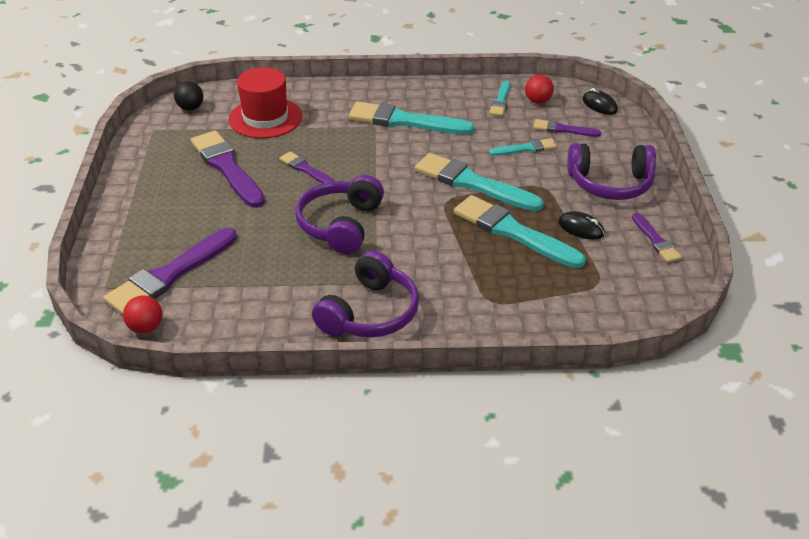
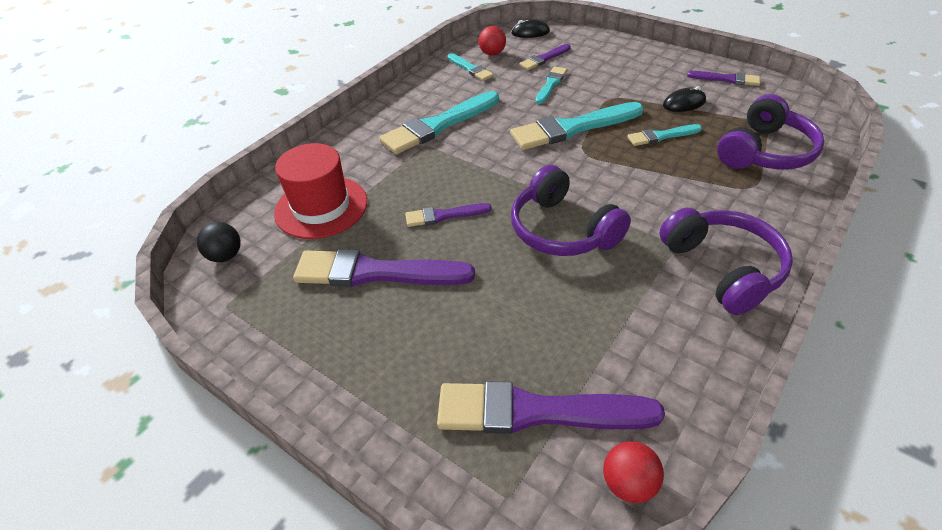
camera: 50 degrees left, 5 degrees up
purple brush [103,228,237,315] -> purple brush turned 105 degrees clockwise [437,381,665,434]
turquoise brush [454,195,586,268] -> turquoise brush [627,124,702,146], size x0.53
purple headphones [567,143,656,200] -> purple headphones moved to [717,94,825,170]

